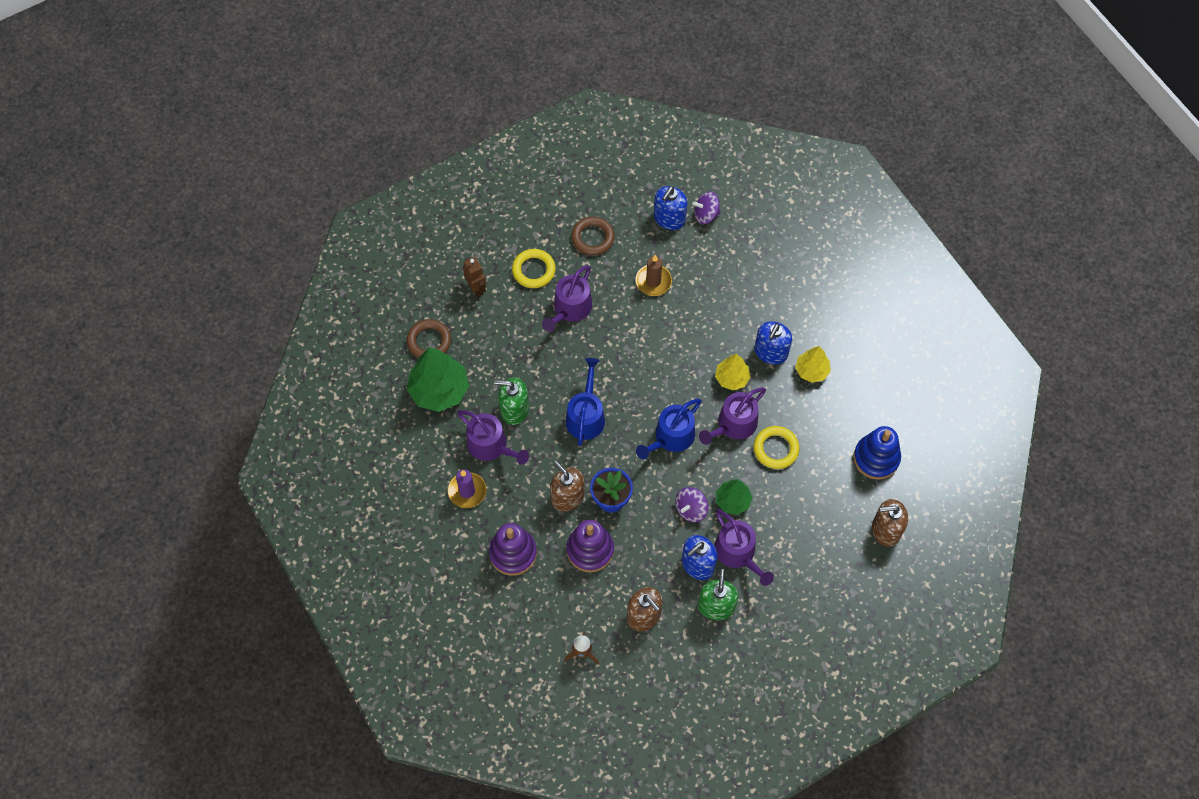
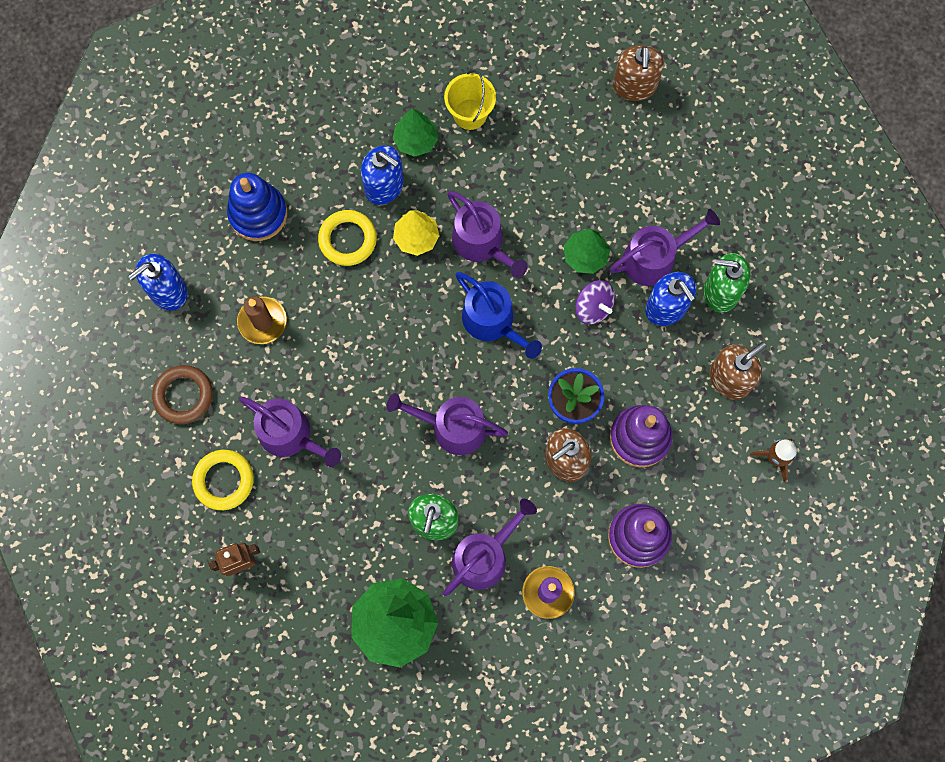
camera: 85 degrees left, 10 degrees up
brown ring [407,319,451,358] -> none
blue watering can [566,358,605,446] -> purple watering can [387,393,508,455]
blue soap dispenser [654,186,687,230] -> blue soap dispenser turned 105 degrees clockwise [128,254,188,310]
purple spinning top [692,191,721,224] -> none
yellow ring [753,426,800,469] -> yellow ring moved to [318,210,377,266]
yellow tree [795,346,831,383] -> green tree [393,109,438,157]
blue stacking toy [853,426,901,480] -> blue stacking toy moved to [227,173,287,241]
none -> yellow bucket [444,70,496,130]

